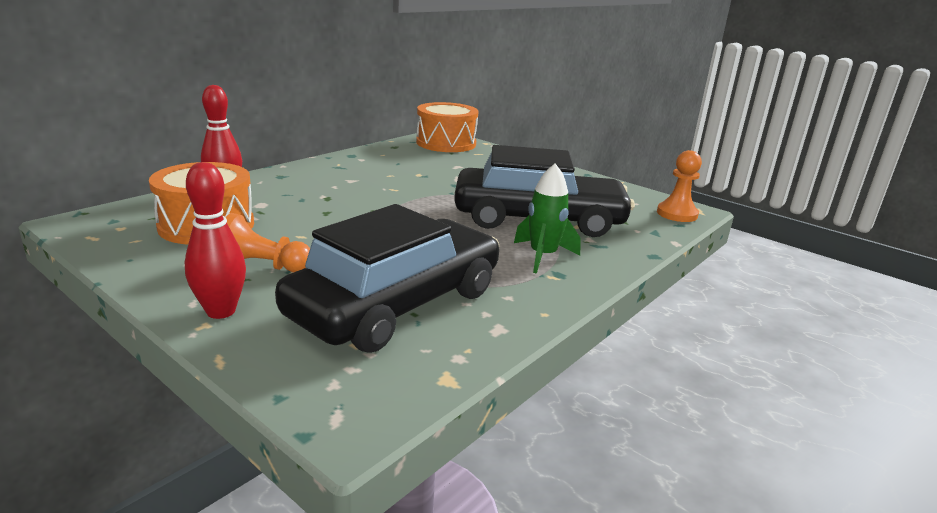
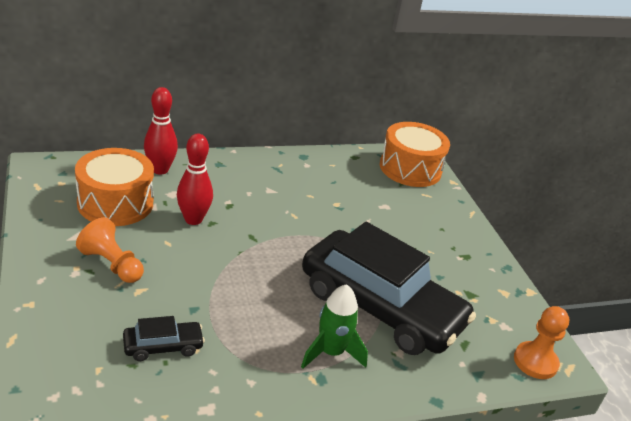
camera: 30 degrees right, 10 degrees up
red bowling pin [185,162,246,319] -> red bowling pin moved to [177,134,213,225]
black car [275,204,499,353] -> black car [123,316,205,361], size x0.41

